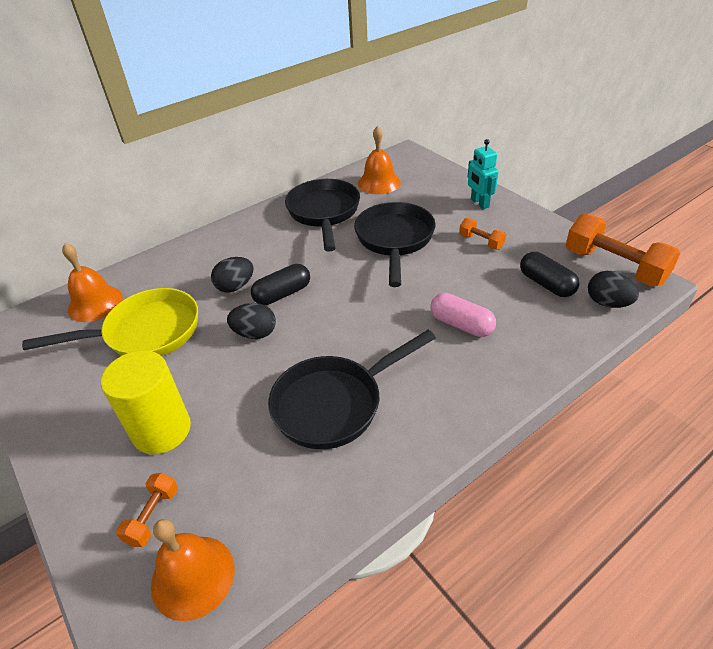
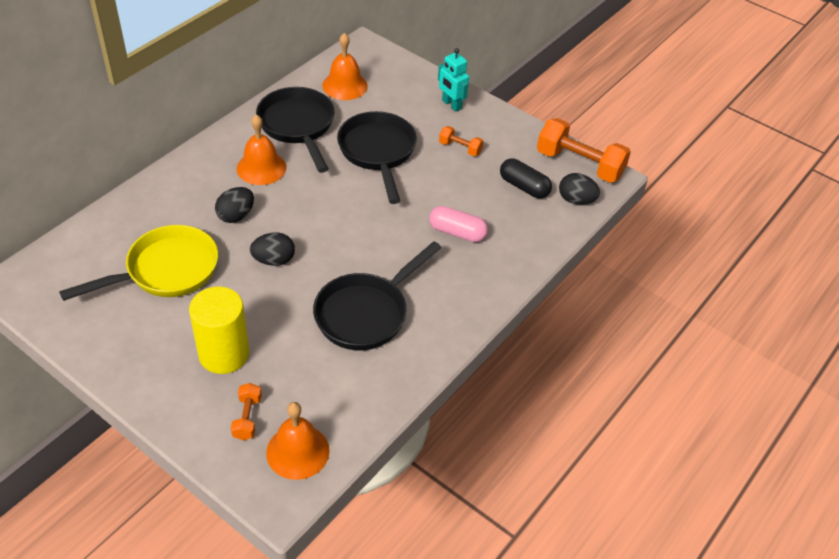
camera: 20 degrees left, 5 degrees up
orange bell [62,243,123,322] -> orange bell moved to [237,114,286,185]
black capsule [251,264,310,305] -> none

